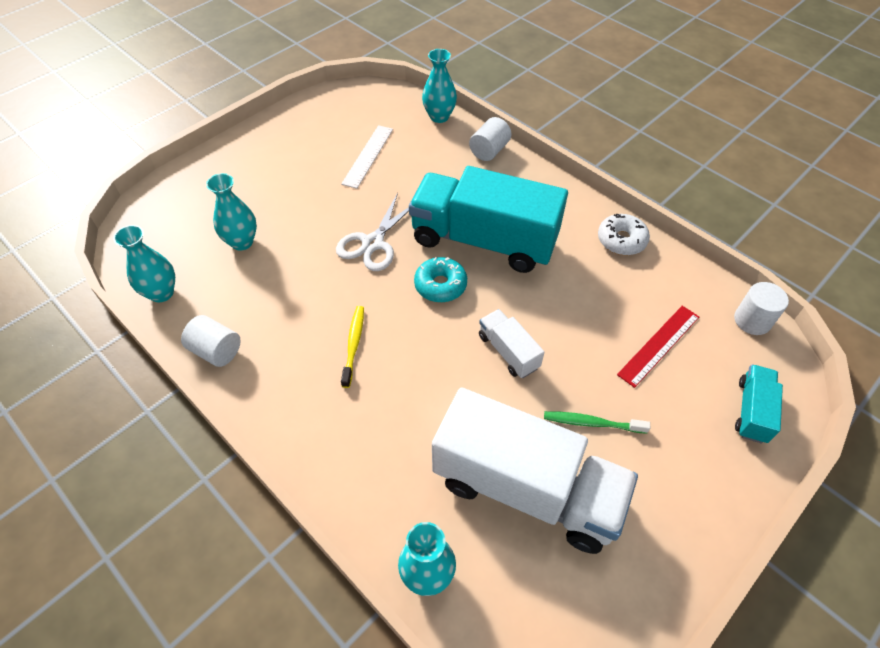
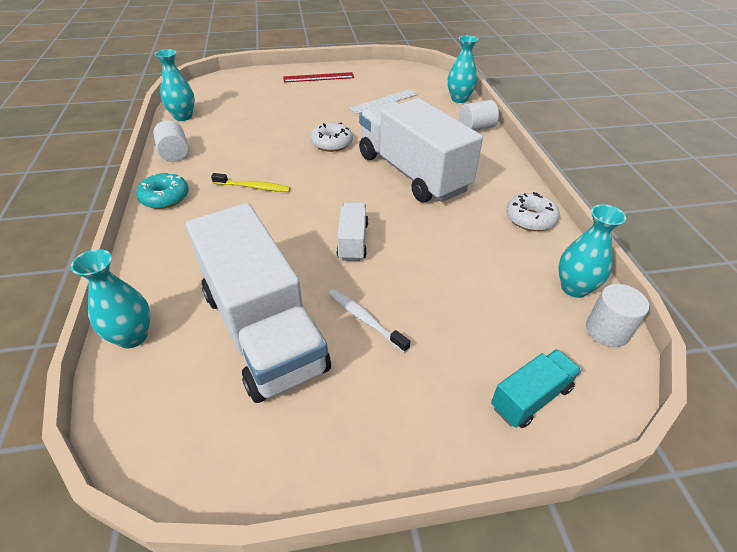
camera: 35 degrees right, 10 degrees down
turquoise vase [206,173,257,250] -> turquoise vase moved to [558,204,626,298]
white scissors [336,193,409,271] -> white donut [311,122,353,152]
yellow toothbrush [341,306,364,388] -> yellow toothbrush turned 60 degrees clockwise [211,173,291,192]
turquoise truck [409,166,568,273] -> white truck [359,98,483,202]
turquoise donut [414,257,467,302] -> turquoise donut moved to [136,173,189,209]
green toothbrush [544,411,650,434] -> white toothbrush [328,289,411,353]
red ruler [617,306,699,388] -> red ruler moved to [283,72,354,83]

